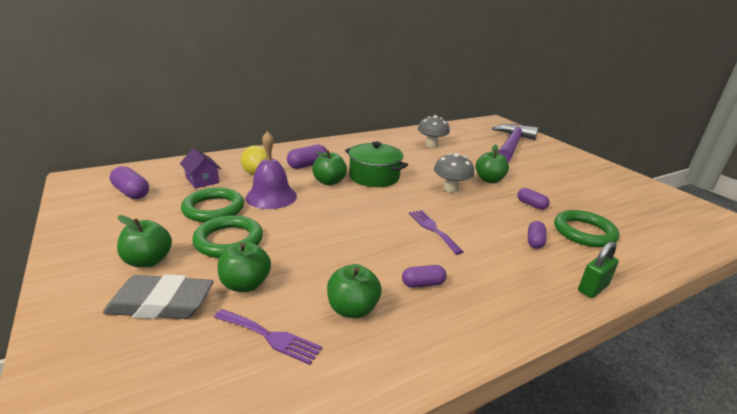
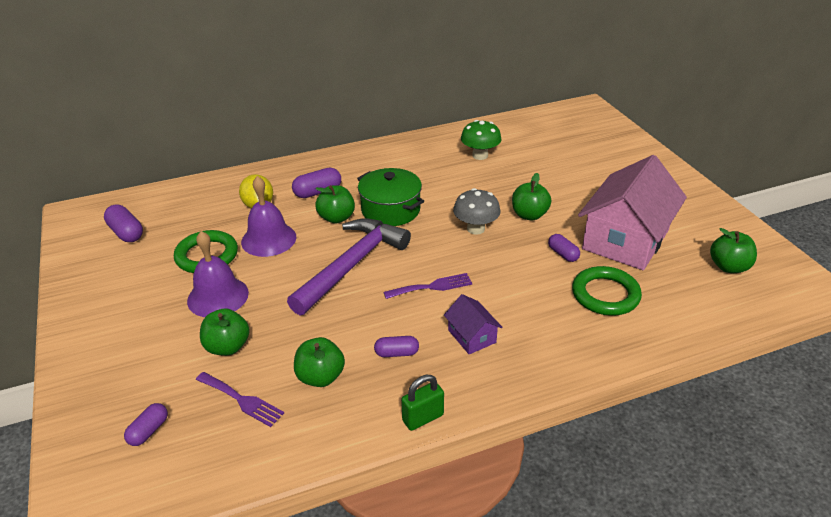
camera: 10 degrees right, 10 degrees up
grey eraser [103,274,214,319] -> none
green apple [117,215,172,268] -> green apple moved to [710,228,757,273]
purple house [180,148,221,189] -> purple house moved to [444,294,502,354]
green ring [192,215,263,258] -> purple bell [187,231,249,317]
purple fork [409,210,463,255] -> purple fork turned 90 degrees clockwise [384,273,472,299]
grey mushroom [418,115,450,148] -> green mushroom [461,120,502,160]
purple hammer [492,124,539,162] -> purple hammer moved to [287,218,411,315]
purple capsule [528,221,546,249] -> purple capsule moved to [124,403,168,446]
green padlock [578,241,619,298] -> green padlock moved to [401,375,444,431]
none -> pink house [578,155,687,270]

